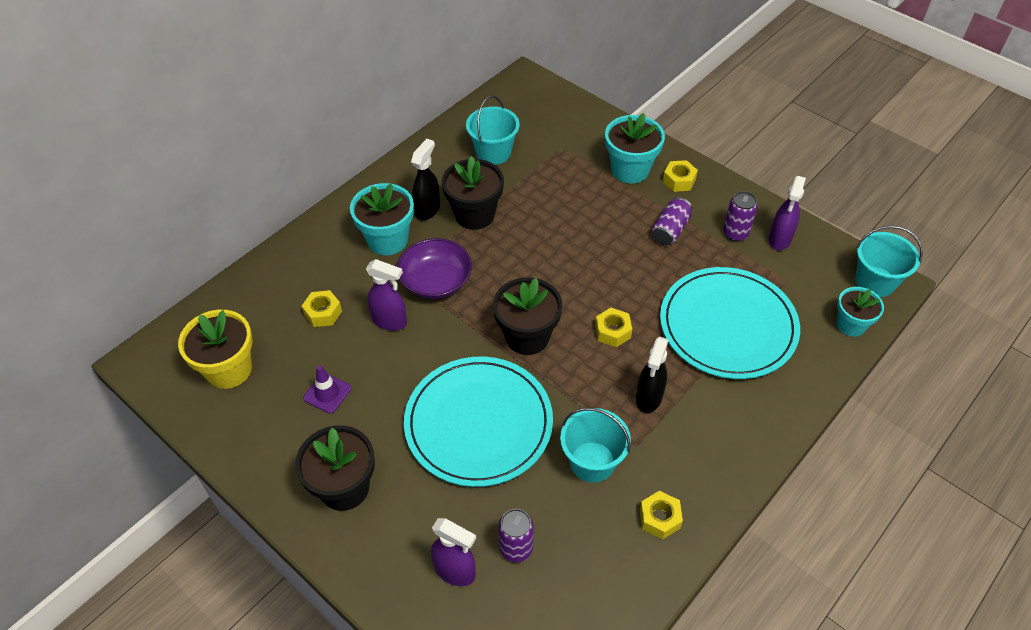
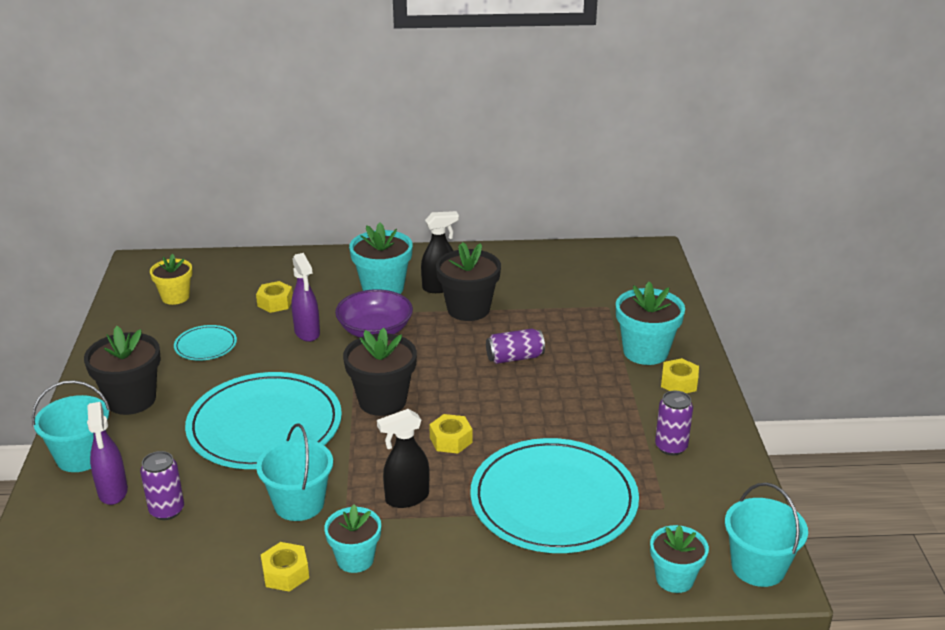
camera: 45 degrees right, 20 degrees down
yellow flower pot [178,310,253,389] -> yellow flower pot [150,254,192,305], size x0.65
purple traffic cone [303,365,351,414] -> turquoise plate [174,325,237,361]
turquoise bucket [466,95,520,165] -> turquoise bucket moved to [32,380,110,472]
purple can [652,197,692,245] -> purple can moved to [486,328,545,364]
purple spray bottle [769,176,806,250] -> none
none -> turquoise flower pot [324,505,381,573]

